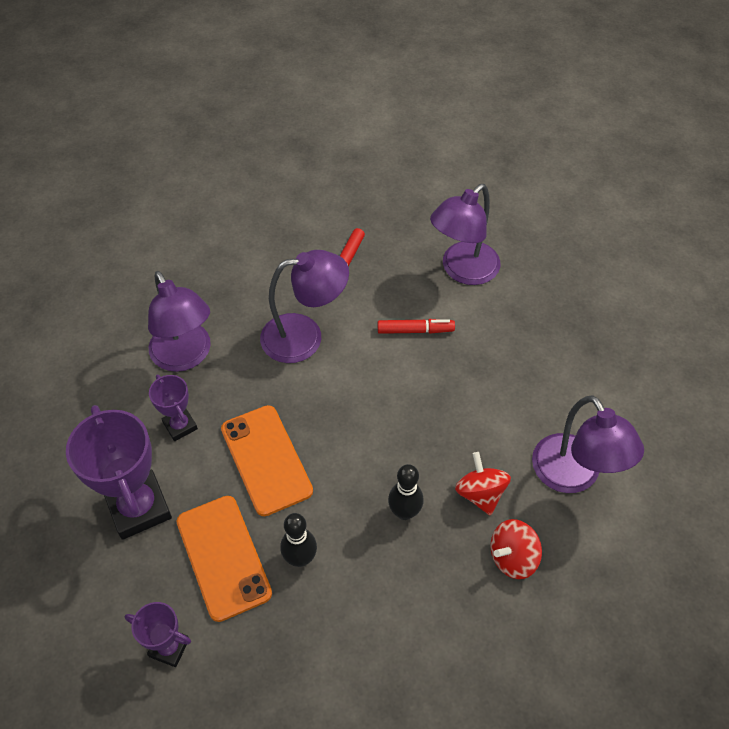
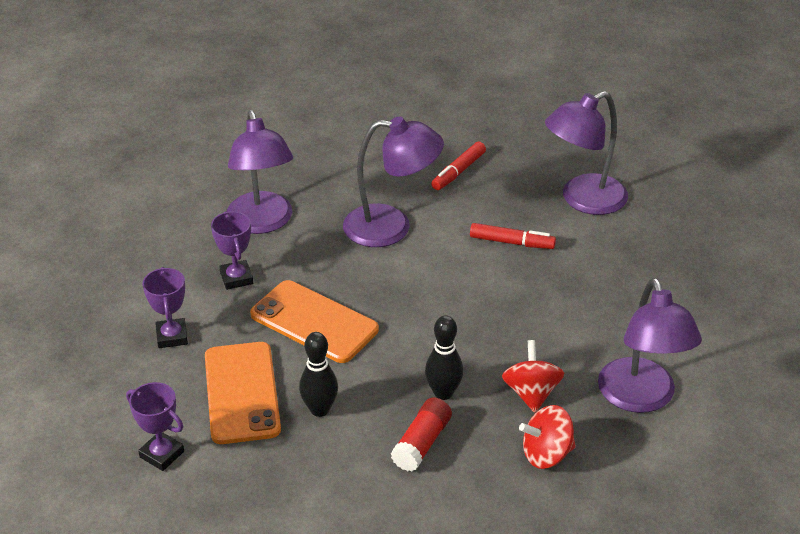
camera: 15 degrees right, 15 degrees down
purple trophy [66,405,172,540] -> purple trophy [142,267,188,348], size x0.53
orange phone [221,405,313,516] -> orange phone turned 45 degrees counterclockwise [250,280,379,363]
none -> red glue stick [391,397,452,472]

